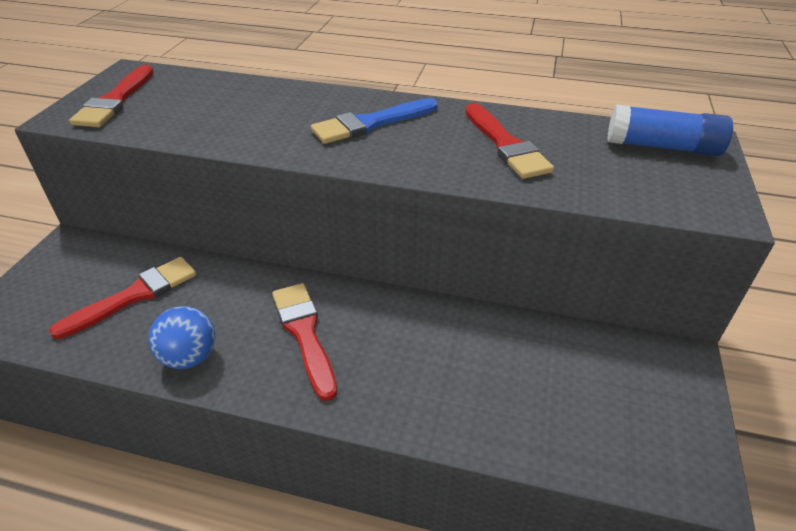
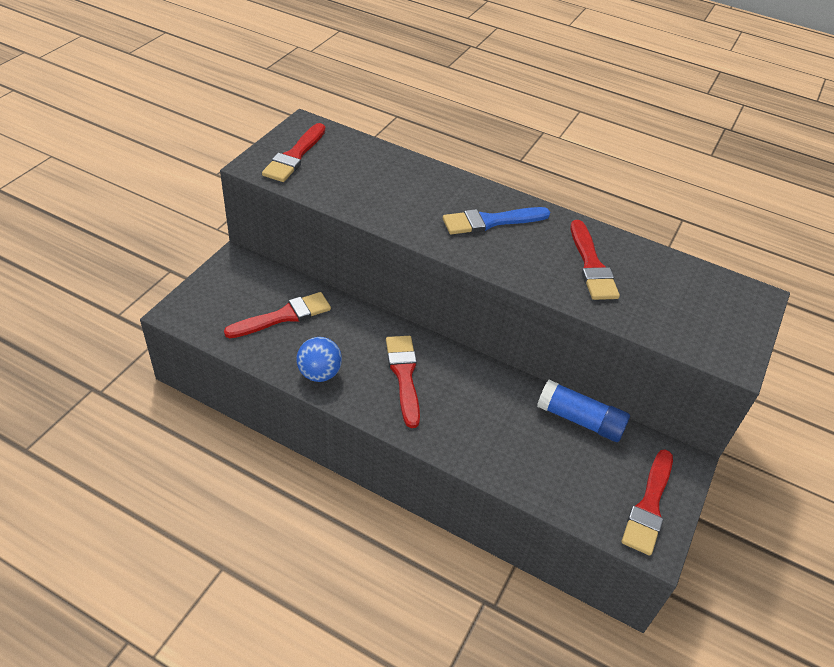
camera: 10 degrees right, 5 degrees up
blue glue stick [607,105,733,156] -> blue glue stick moved to [537,380,630,442]
none -> red brush [622,450,673,556]

